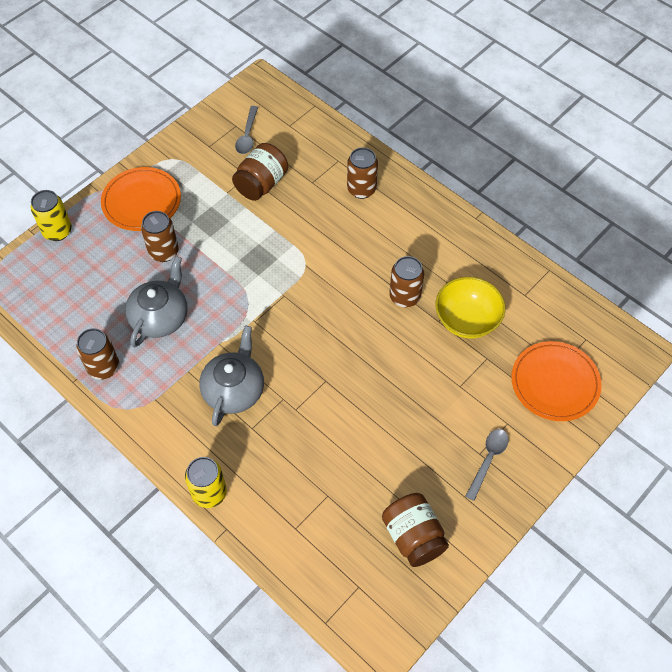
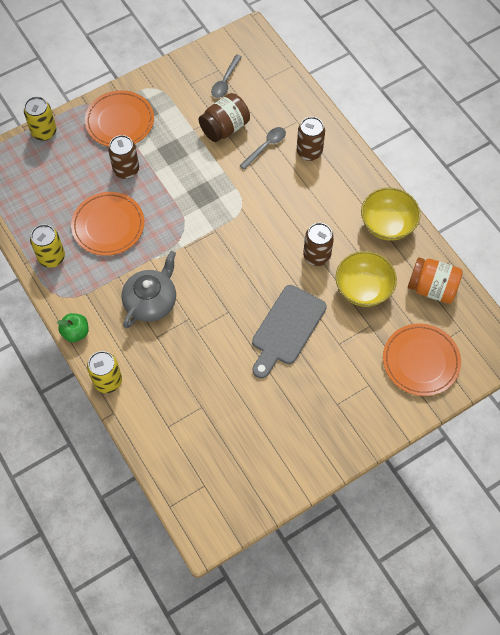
camera: 15 degrees right, 5 degrees up
brown can [76,328,119,380] -> yellow can [30,224,65,268]
grey teapot [125,256,188,347] -> orange plate [71,192,144,256]
brown jar [382,493,449,567] -> none
grey spoon [465,429,509,501] -> grey spoon moved to [240,127,286,170]
none -> green apple [57,313,89,342]
none -> grey cutting board [252,285,327,379]
none -> yellow bowl [361,188,421,241]
none -> orange jar [408,257,463,304]

